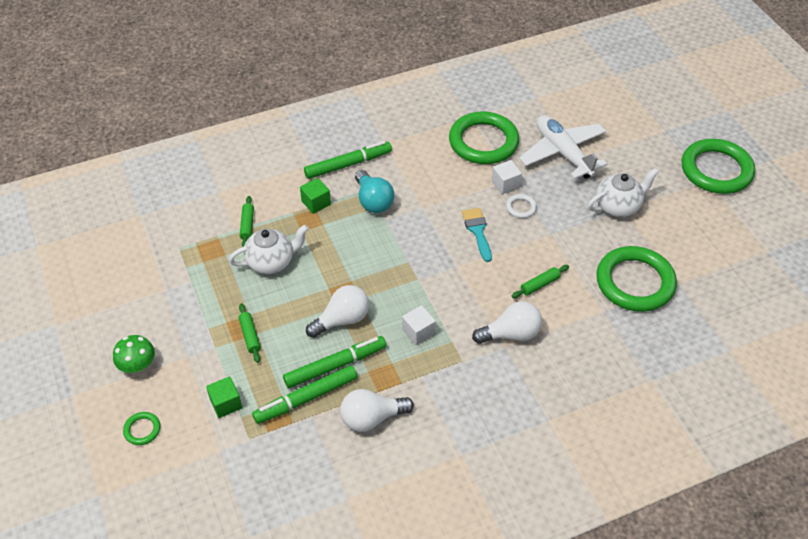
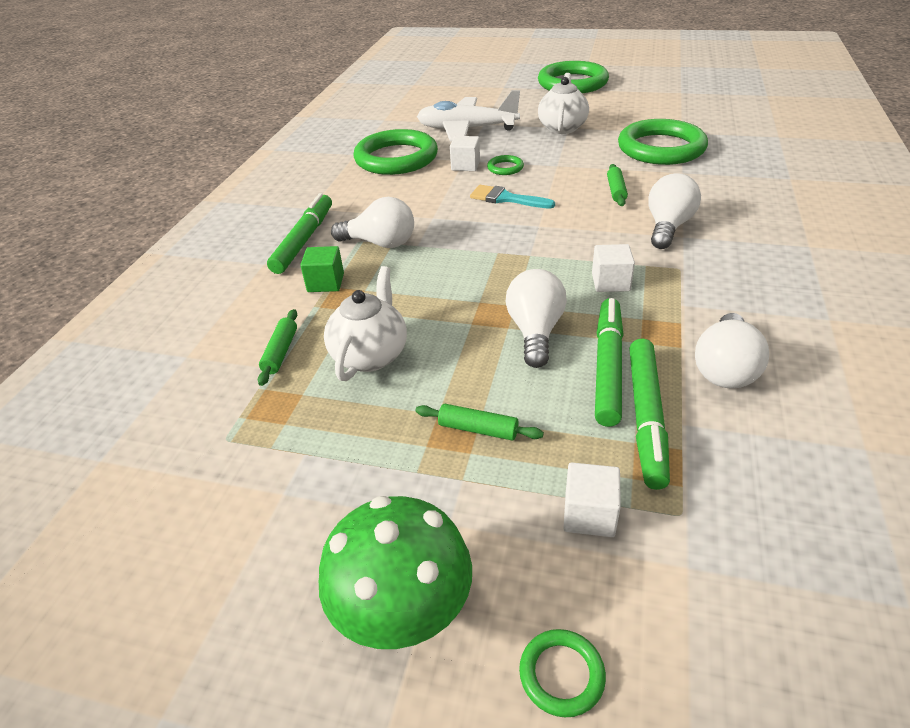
camera: 50 degrees left, 10 degrees down
green mushroom [113,335,155,373] -> green mushroom [319,496,472,649], size x1.60
green cube [206,377,242,418] -> white cube [563,462,621,537]
green rolling pin [240,196,254,247] -> green rolling pin turned 60 degrees clockwise [258,309,297,386]
turquoise light bulb [355,170,394,213] -> white light bulb [331,197,414,248]
white ring [506,194,537,218] -> green ring [487,155,524,175]

